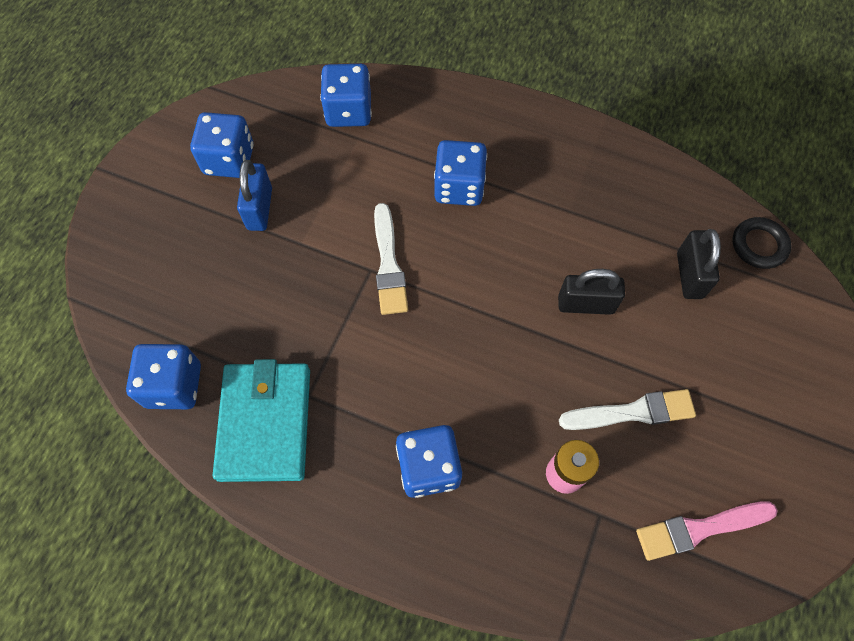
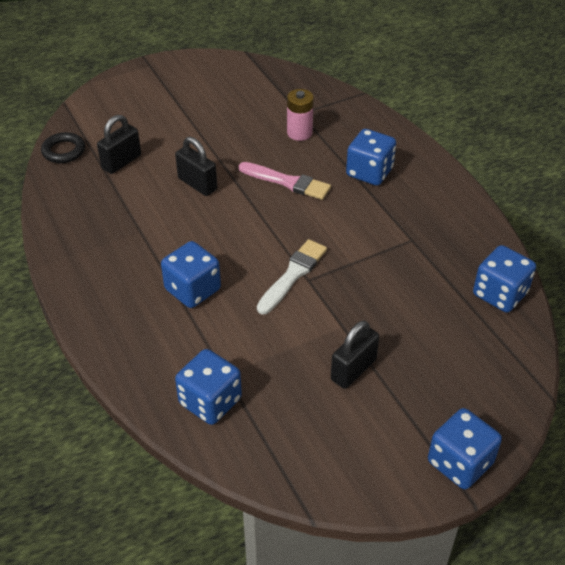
camera: 140 degrees left, 20 degrees down
blue dice [190,112,254,178] -> blue dice moved to [428,408,502,489]
turquoise wallet [213,359,310,482] -> none
blue padlock [237,160,272,231] -> black padlock [331,321,379,389]
white brush [559,389,696,430] -> none
pink brush [636,501,778,561] -> pink brush moved to [239,162,331,200]

